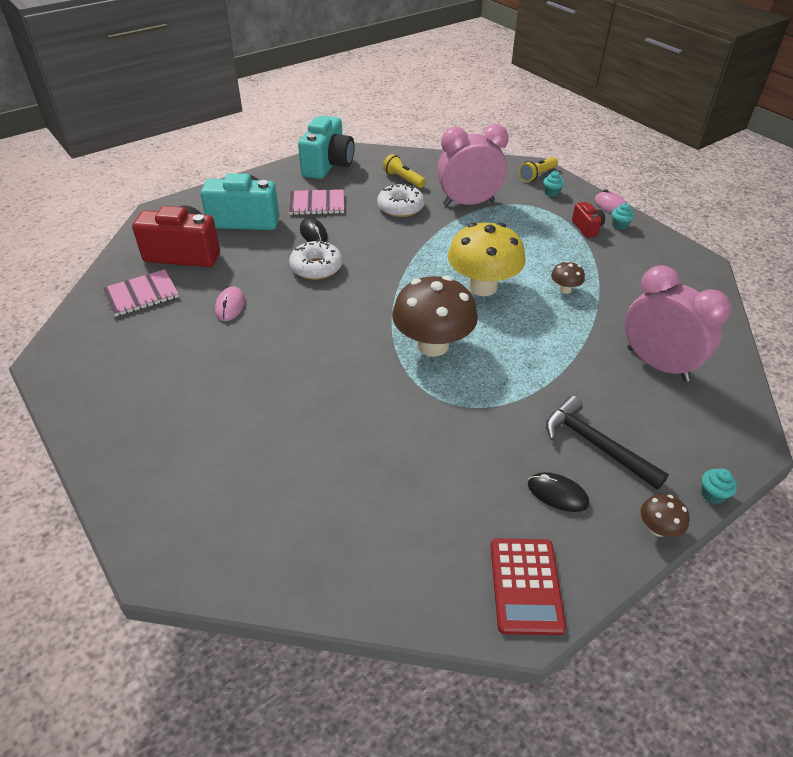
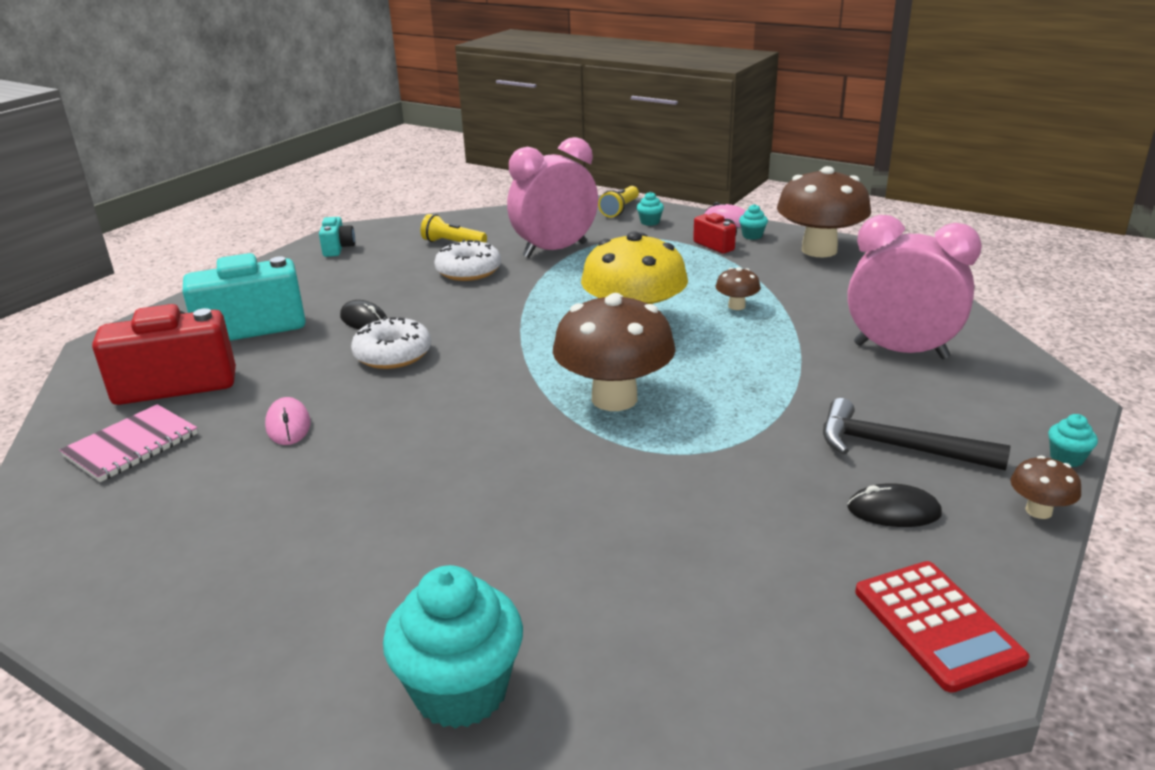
camera: 20 degrees left, 15 degrees down
pink notebook [289,189,344,215] -> none
turquoise camera [298,116,355,179] -> turquoise camera [319,217,355,257], size x0.49
none -> turquoise cupcake [383,565,523,729]
none -> brown mushroom [777,166,871,257]

